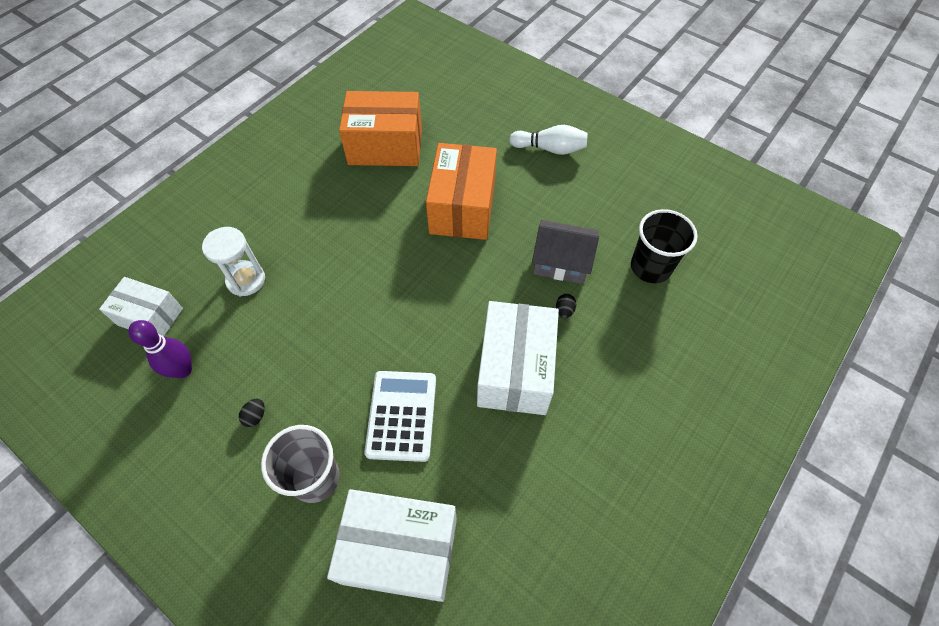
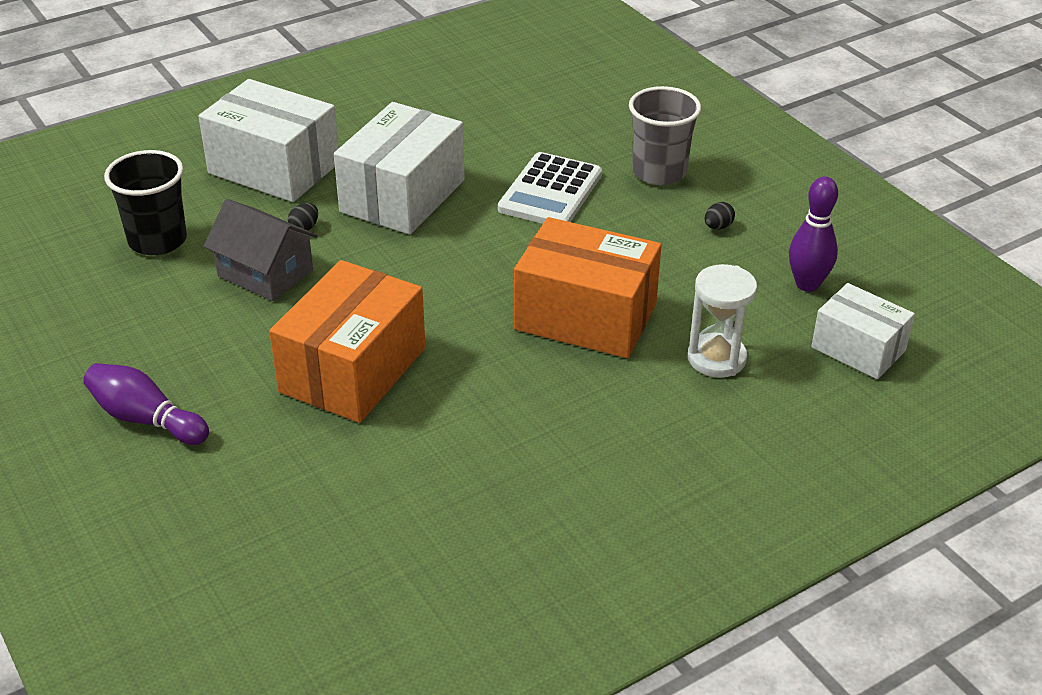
camera: 160 degrees left, 20 degrees down
white box [327,489,457,602] -> white box moved to [198,79,339,202]
orange box [339,91,422,166] -> orange box moved to [514,217,661,358]
white bowling pin [509,125,588,155] -> purple bowling pin [83,363,209,445]

